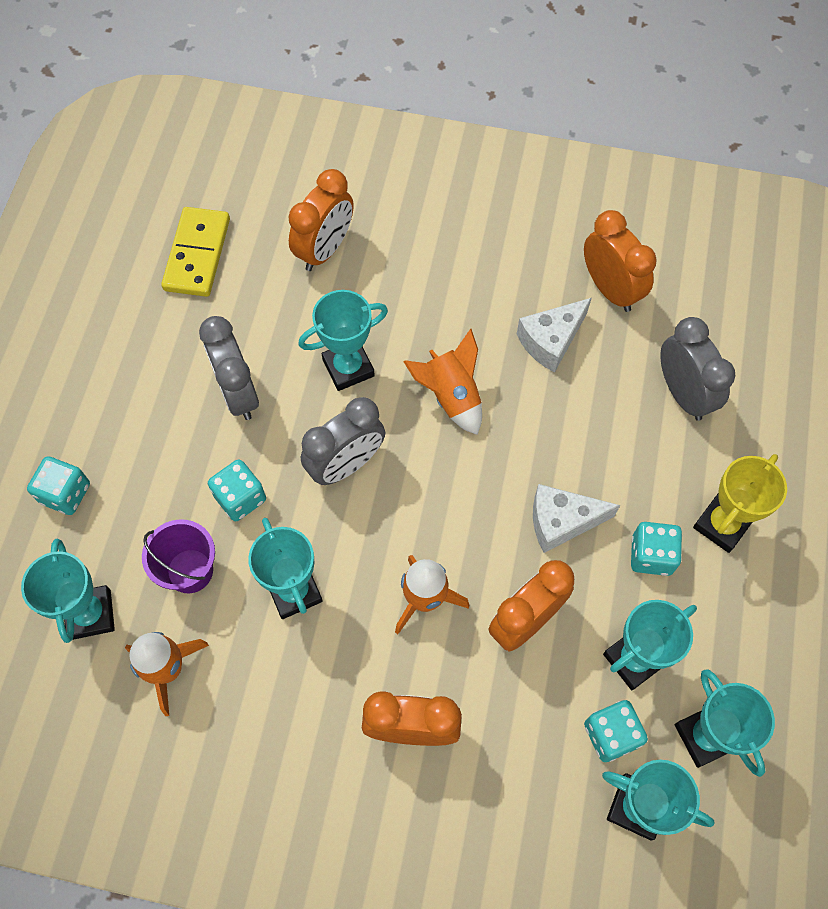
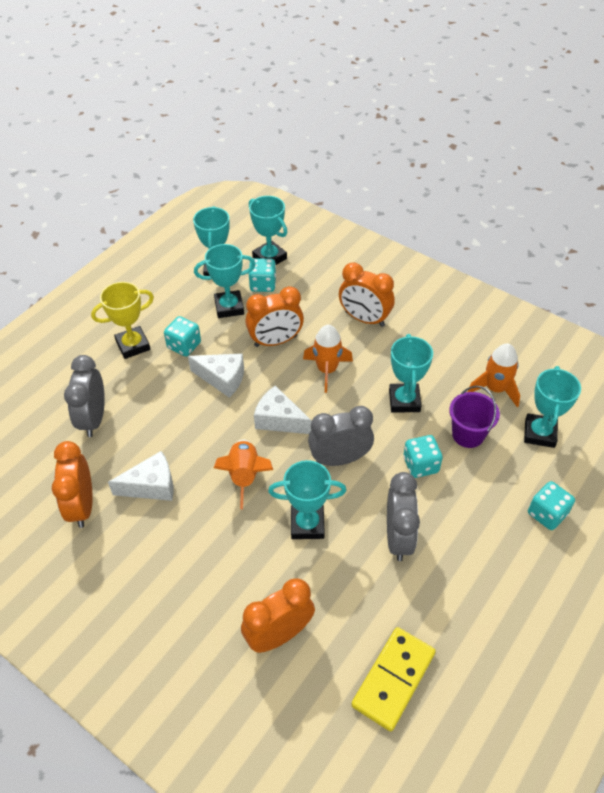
camera: 155 degrees left, 15 degrees down
none -> white cheese [254,386,312,434]

